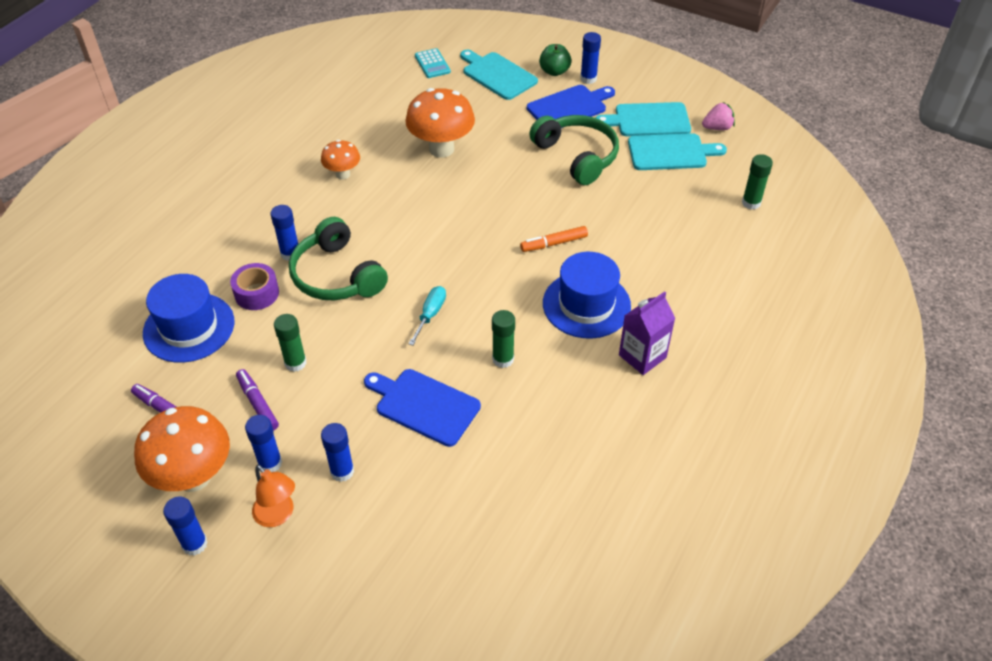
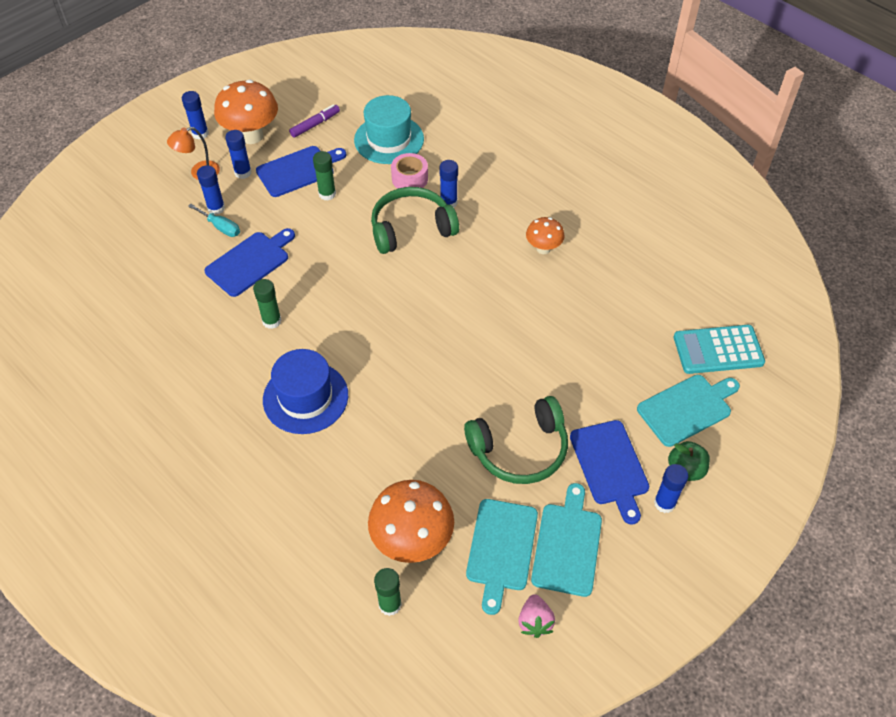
camera: 105 degrees right, 5 degrees up
blue hat [143,274,234,363] -> turquoise hat [354,95,424,164]
purple tape [230,263,279,310] -> pink tape [391,153,428,189]
purple marker [236,369,279,431] -> blue cutting board [256,146,346,197]
orange mushroom [405,88,475,158] -> orange mushroom moved to [368,480,454,563]
turquoise screwdriver [408,286,446,345] -> turquoise screwdriver moved to [188,204,240,237]
turquoise calculator [415,48,451,78] -> turquoise calculator [674,325,765,374], size x1.66
orange marker [520,226,588,252] -> none
purple carton [619,291,675,375] -> none

